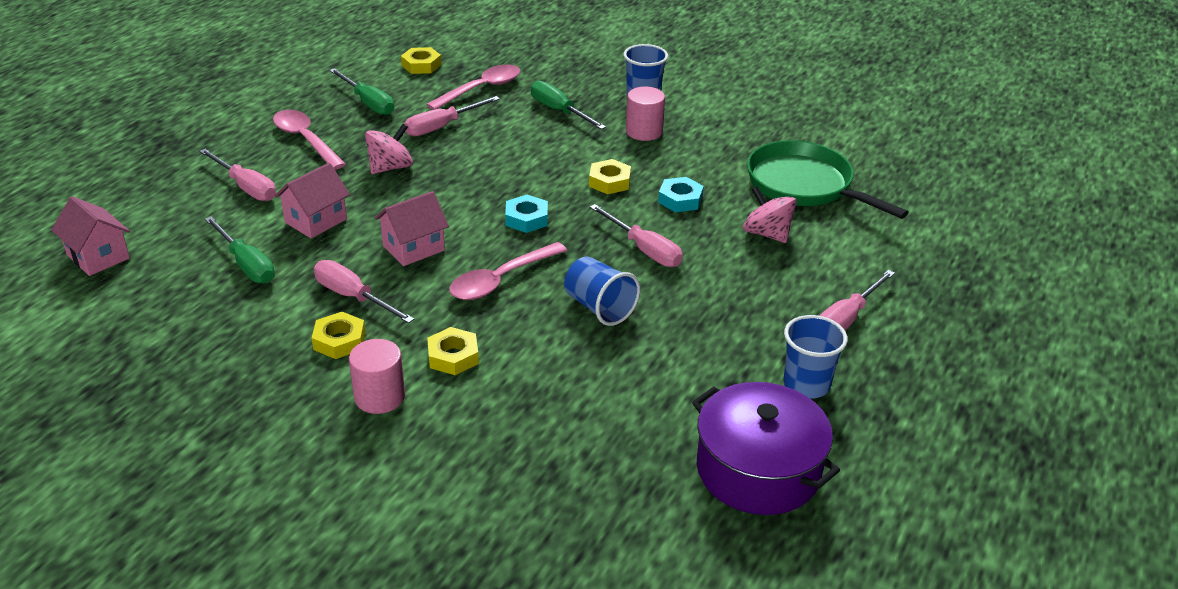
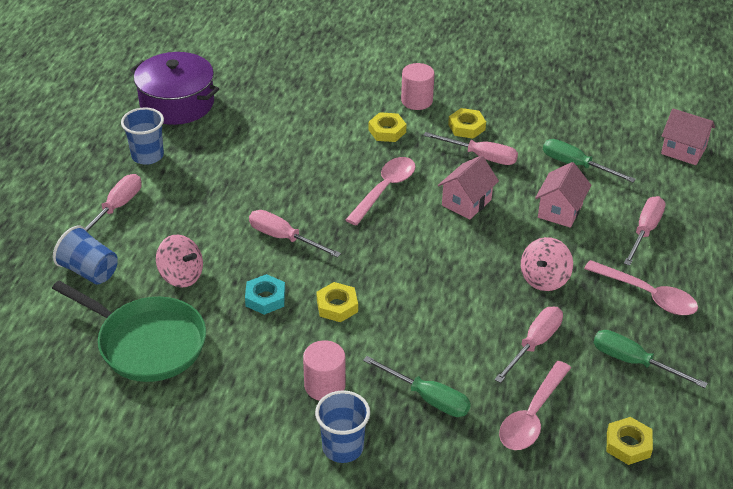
camera: 165 degrees right, 5 degrees up
pink screwdriver [199,149,276,201] -> pink screwdriver turned 90 degrees clockwise [624,196,666,266]
turquoise nut [505,195,548,233] -> none
blue cup [564,257,640,326] -> blue cup moved to [53,226,118,284]

